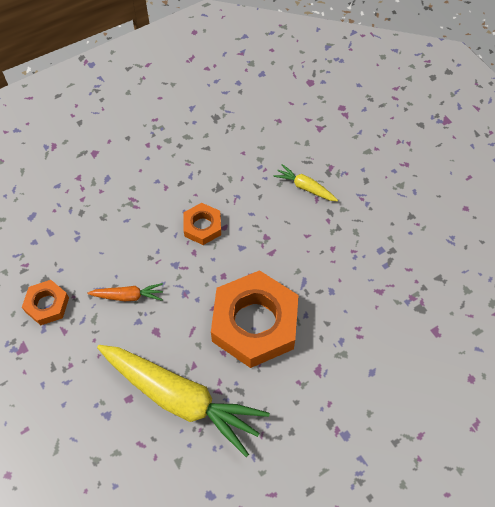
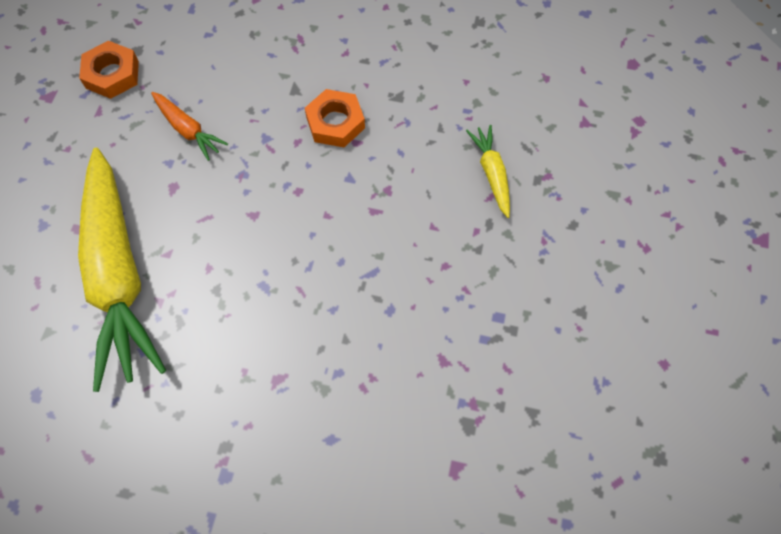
camera: 45 degrees right, 5 degrees up
orange nut [211,270,299,368] -> none

